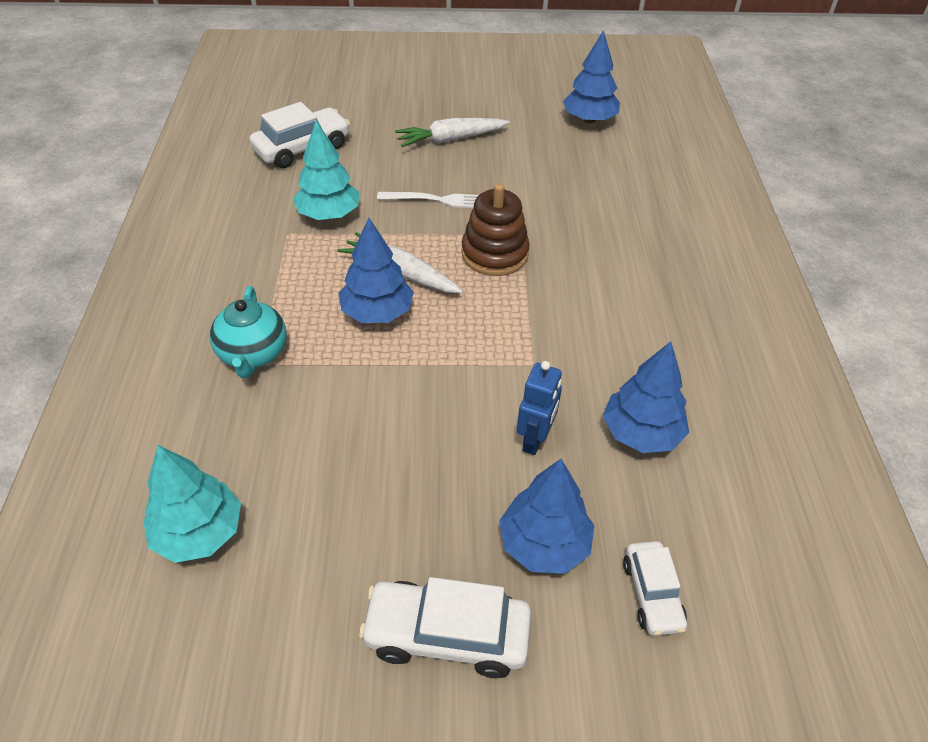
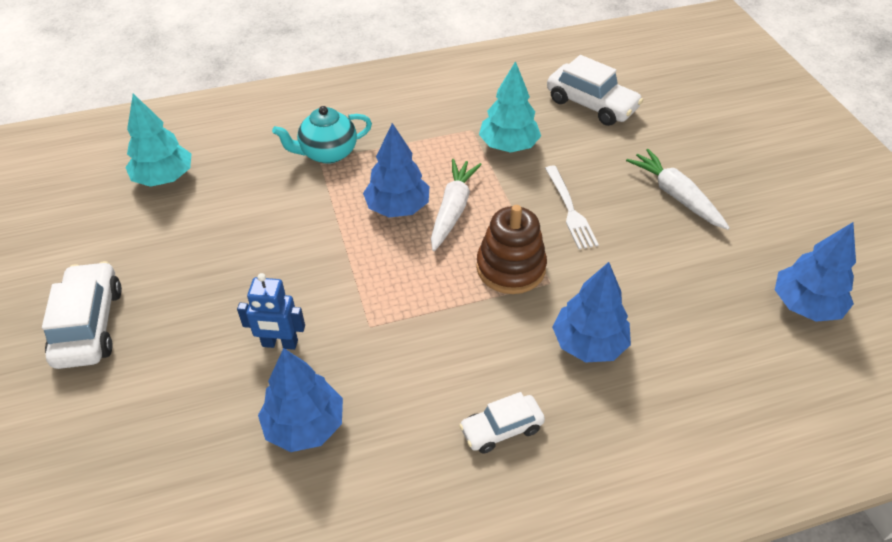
camera: 75 degrees right, 0 degrees up
blue tree [499,459,594,574] -> blue tree moved to [552,262,631,362]
white car [623,541,687,636] -> white car moved to [459,392,545,454]

